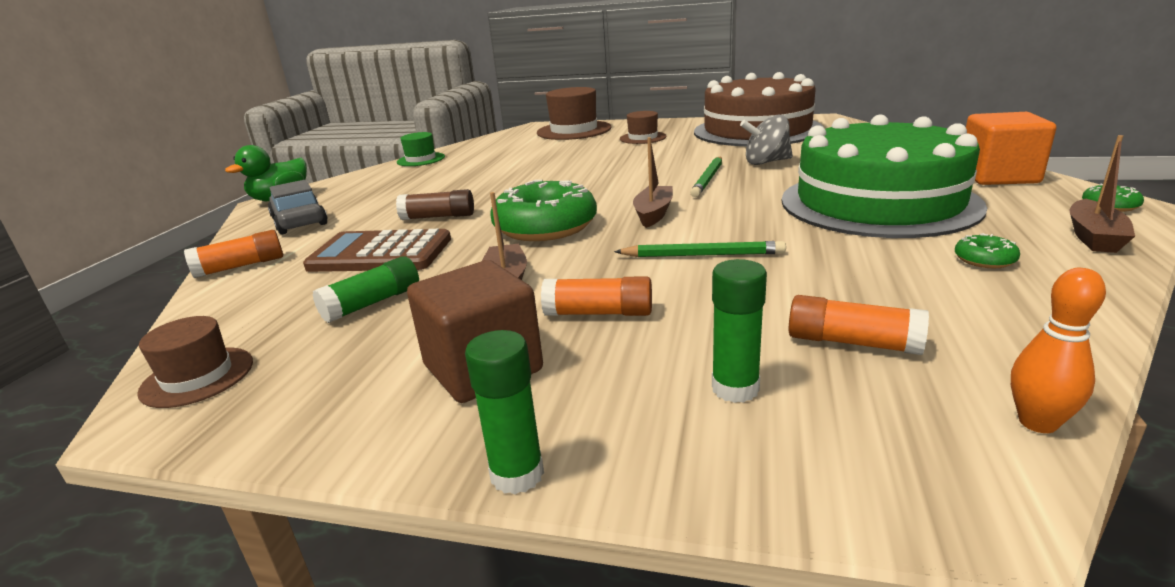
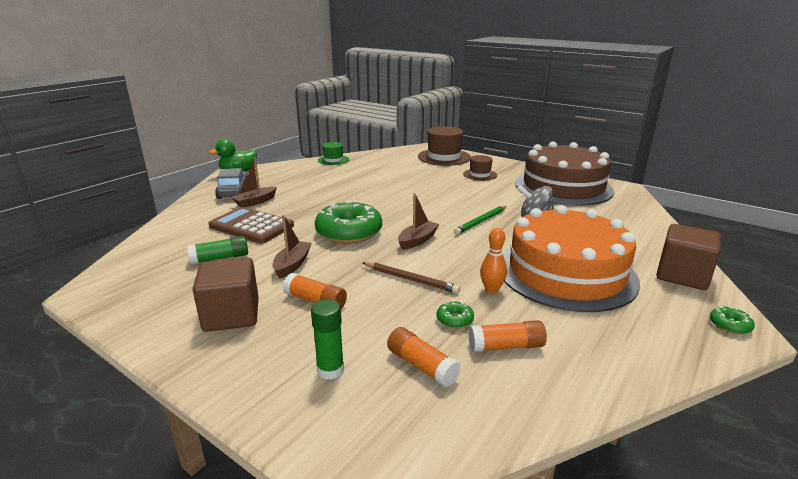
camera: 20 degrees right, 0 degrees up
brown hat [137,316,253,408] -> none
orange glue stick [184,230,283,278] -> orange glue stick moved to [468,320,547,352]
brown glue stick [396,189,474,220] -> none
green glue stick [465,330,544,495] -> none
green pencil [614,241,786,257] -> brown pencil [363,262,460,294]
green cake [782,115,987,238] -> orange cake [503,205,640,312]
green donut [955,233,1020,268] -> green donut moved to [437,301,474,329]
orange cube [966,112,1056,185] -> brown cube [656,224,721,290]
orange bowling pin [1011,268,1106,433] -> orange bowling pin moved to [480,228,507,293]
brown boat [1069,135,1135,253] -> brown boat moved to [231,158,277,207]

